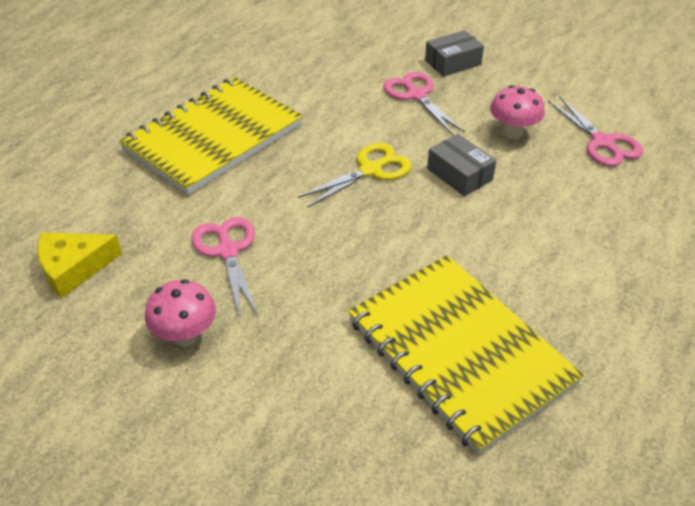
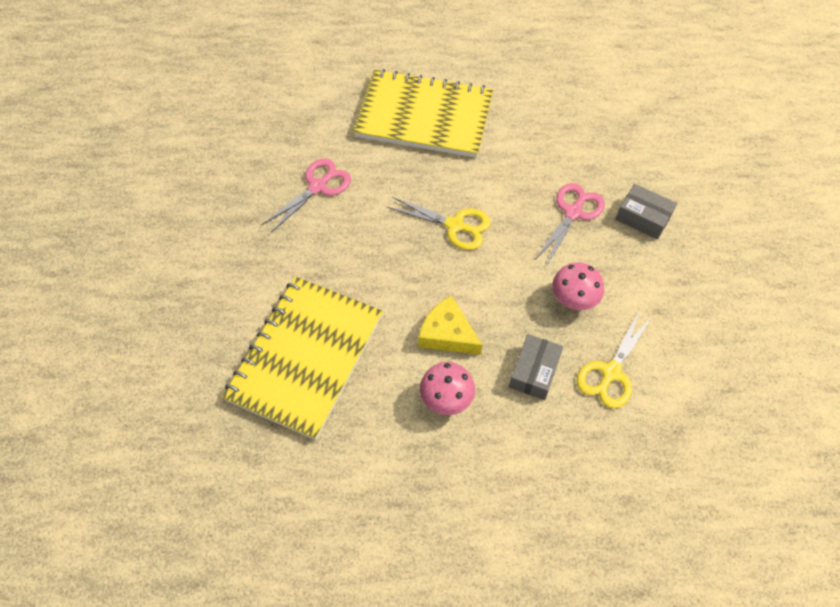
camera: 60 degrees right, 15 degrees up
yellow cheese [38,233,122,298] -> yellow cheese moved to [419,296,482,355]
pink mushroom [145,279,216,346] -> pink mushroom moved to [420,362,475,415]
grey box [427,134,496,196] -> grey box moved to [509,334,564,400]
pink scissors [548,96,643,166] -> yellow scissors [577,310,652,408]

